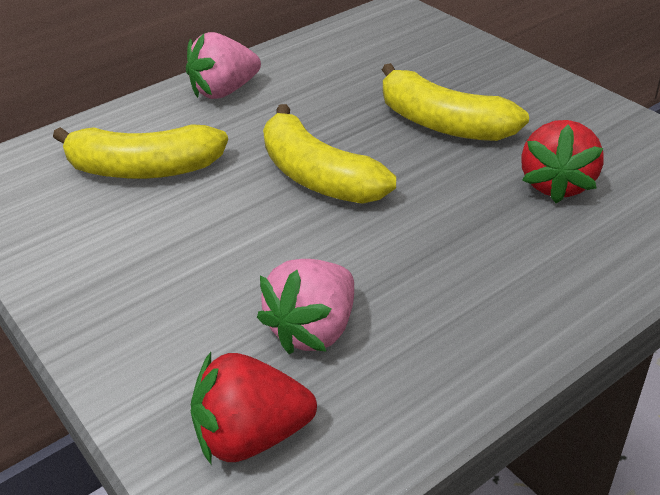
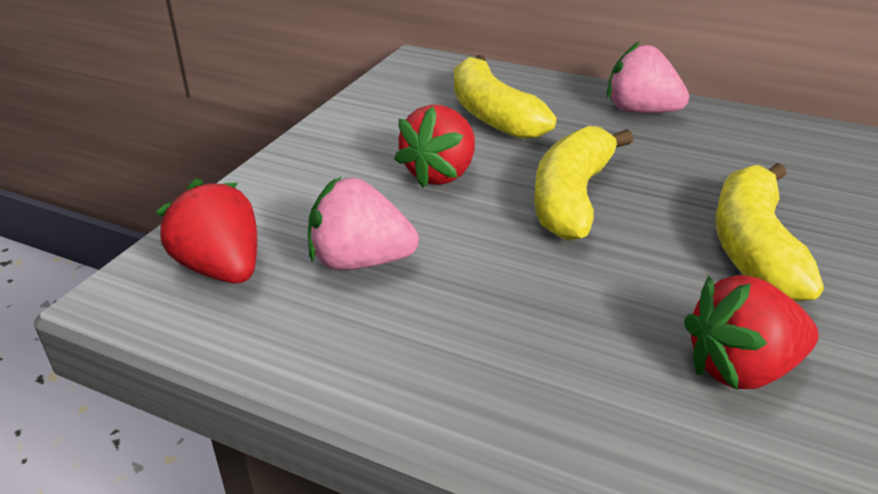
camera: 60 degrees right, 5 degrees down
none -> red strawberry [394,105,475,188]

